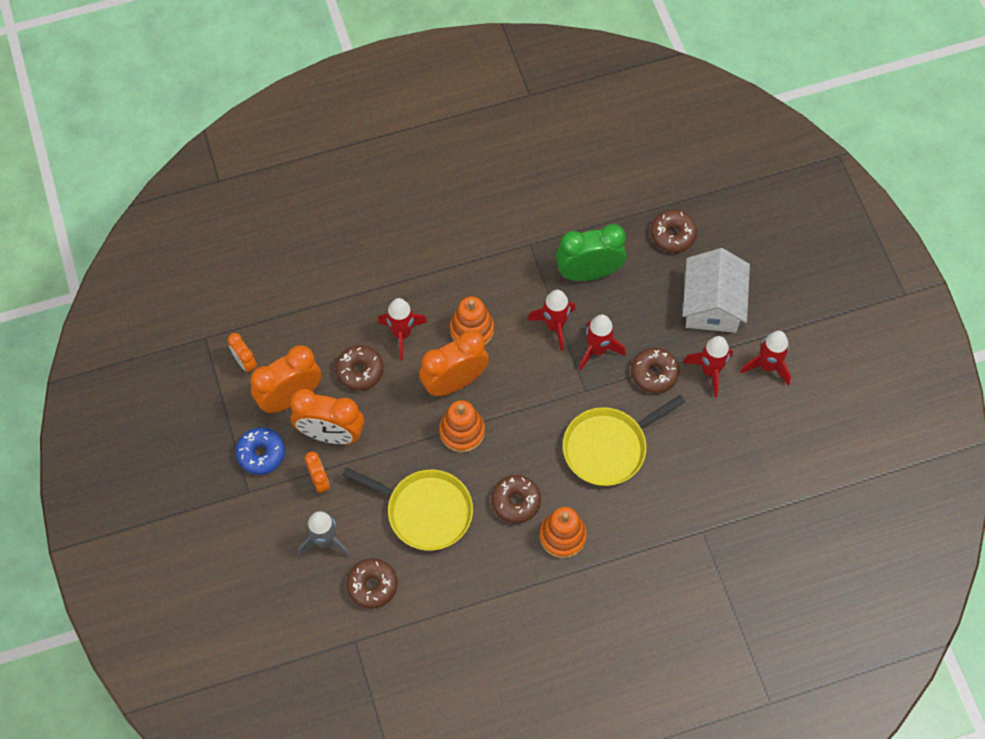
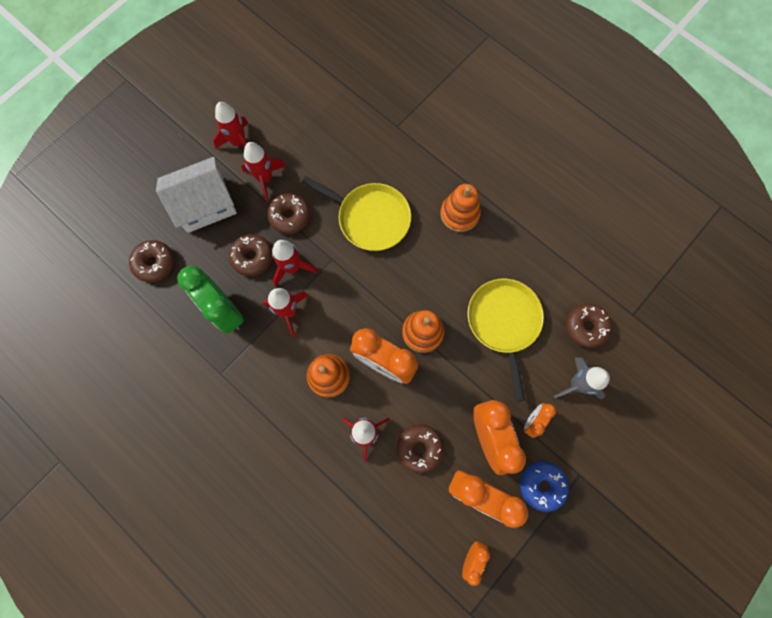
camera: 120 degrees left, 10 degrees up
brown donut [491,475,541,523] -> brown donut moved to [229,234,273,276]

